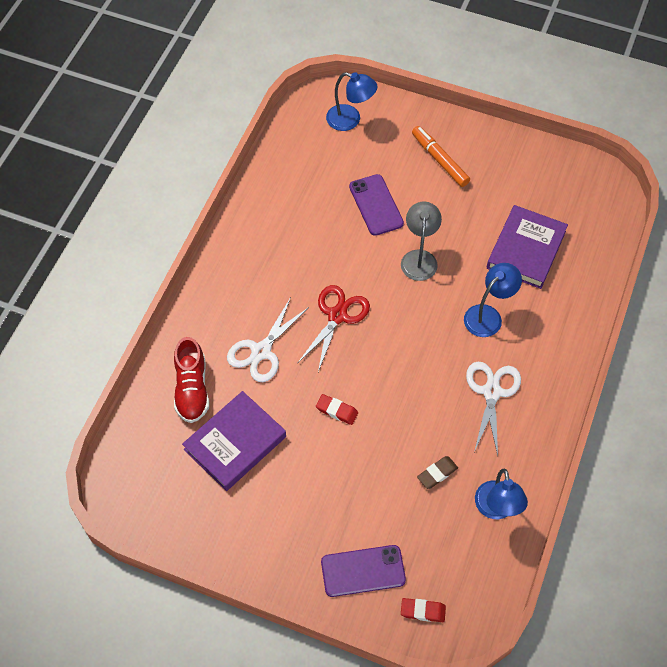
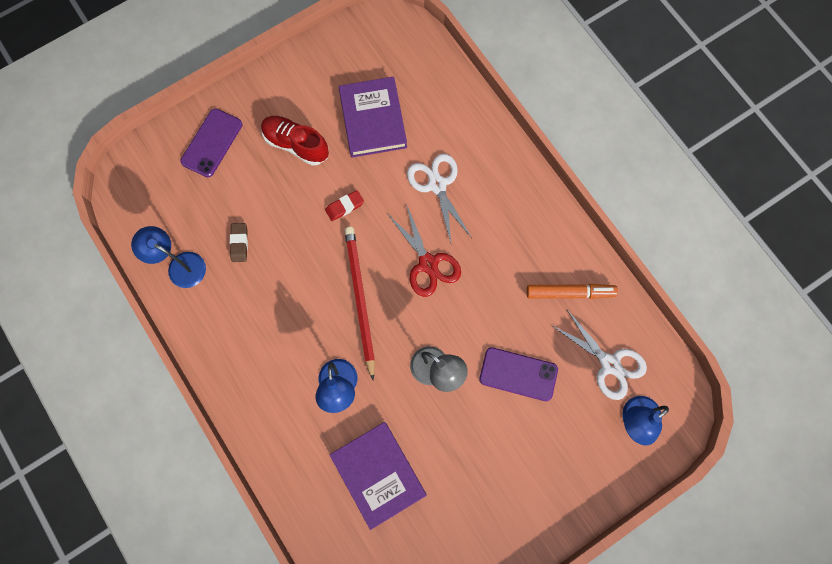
camera: 125 degrees right, 15 degrees up
red shoe [174,337,209,423] -> red shoe moved to [261,116,329,166]
red eraser [401,598,446,622] -> none
orange marker [412,126,470,187] -> orange marker moved to [526,284,618,299]
white scissors [466,362,521,456] -> white scissors moved to [551,310,647,400]
none -> red pencil [344,227,375,380]

